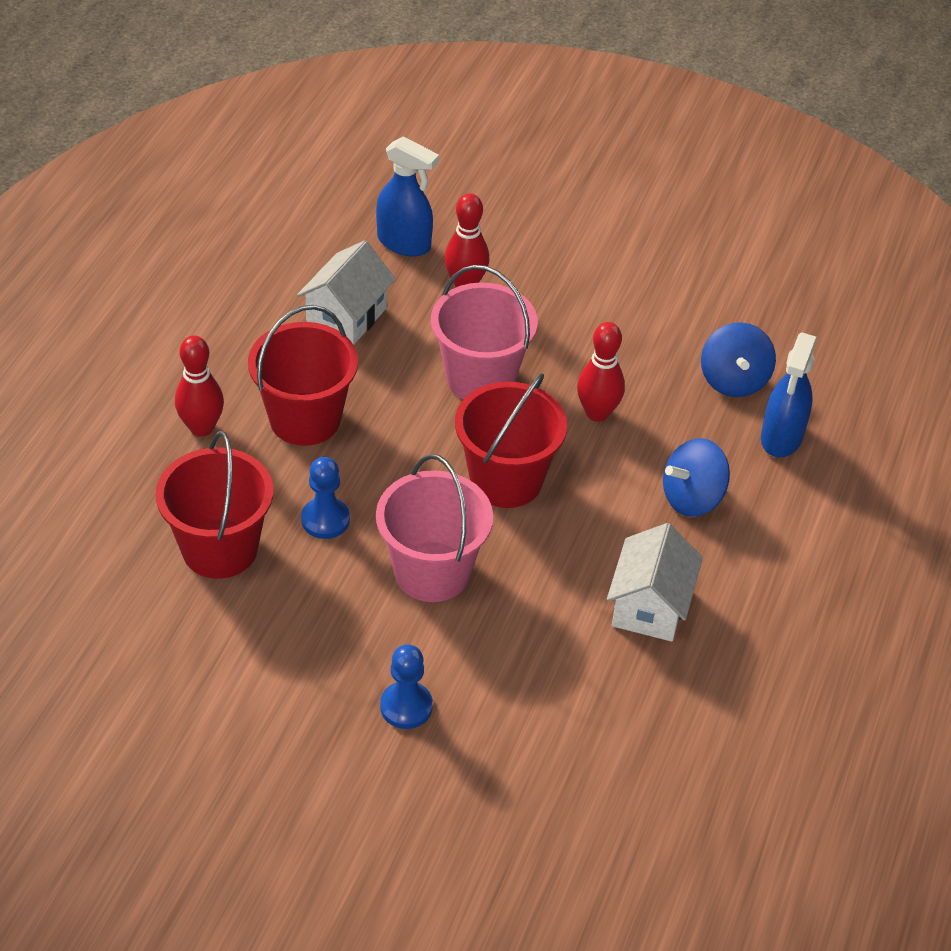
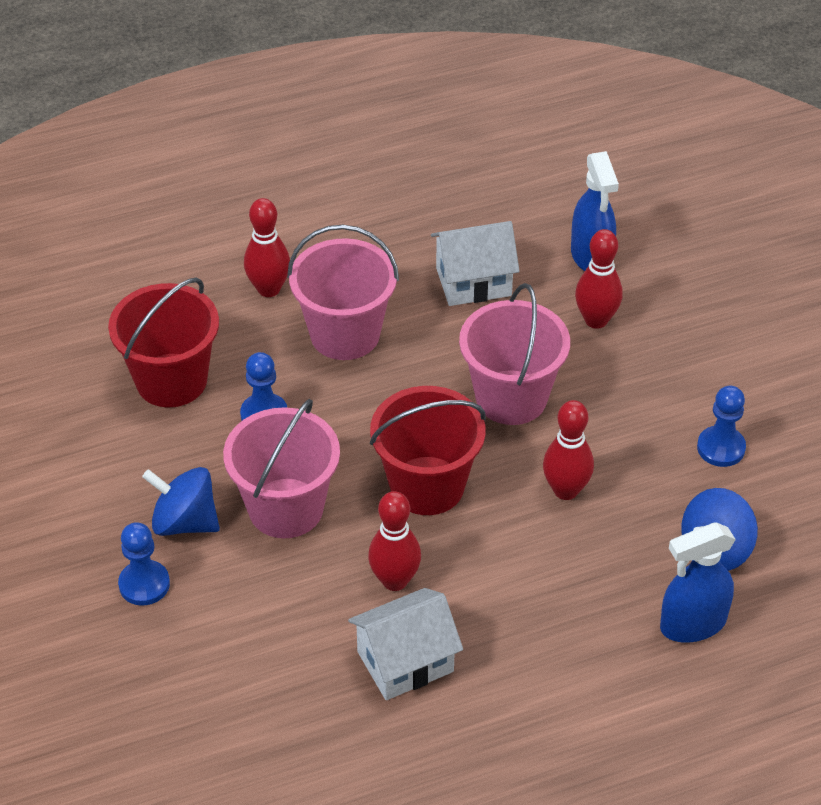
camera: 50 degrees right, 0 degrees up
red bucket [248,305,358,446] -> pink bucket [287,225,399,360]
blue spinning top [663,438,730,517] -> blue spinning top moved to [142,467,220,536]
none -> red bowling pin [368,491,421,591]
none -> blue pawn [697,386,746,467]

